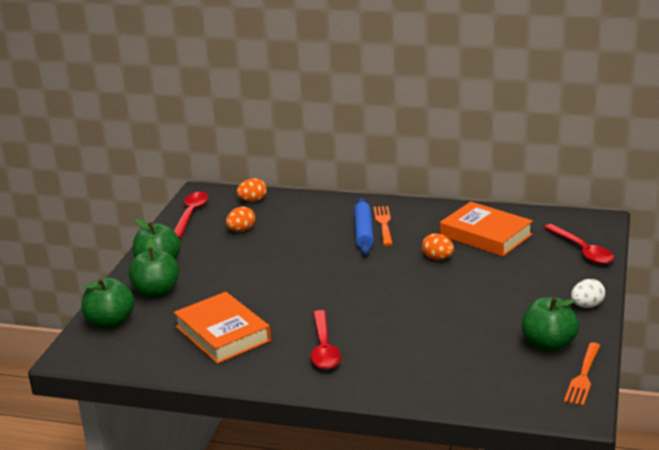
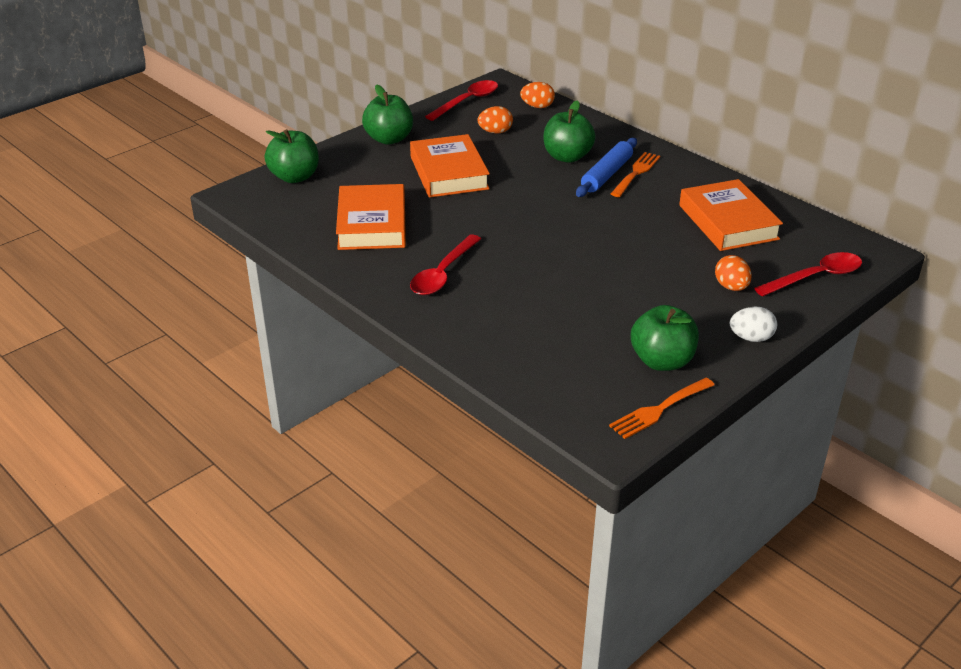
camera: 30 degrees right, 10 degrees up
green apple [128,239,179,298] -> green apple moved to [544,100,596,163]
orange egg [422,233,454,260] -> orange egg moved to [715,255,752,291]
red spoon [544,224,614,264] -> red spoon turned 120 degrees counterclockwise [754,252,862,297]
none -> orange book [410,134,490,198]

